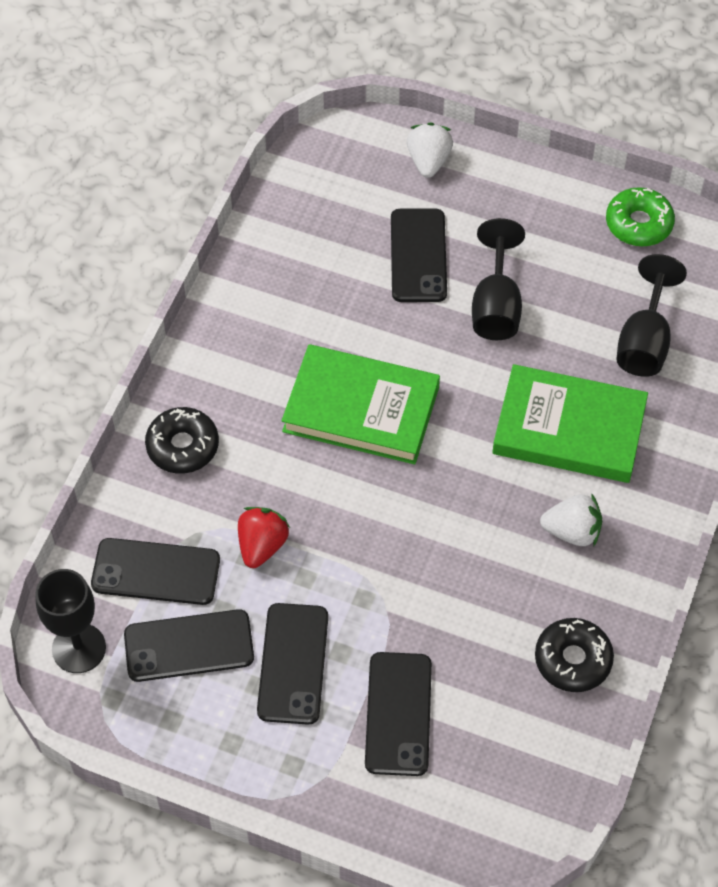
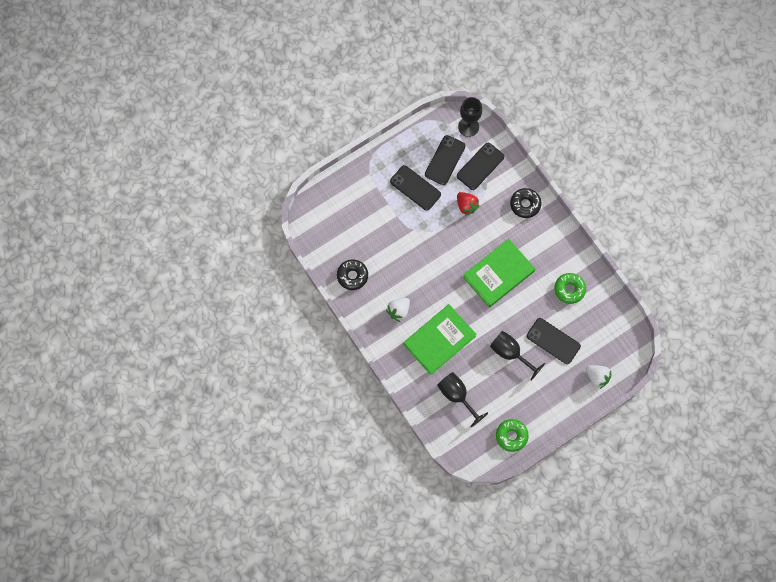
camera: 125 degrees right, 15 degrees up
black phone [365,652,432,776] -> none
none -> green donut [554,273,586,304]

